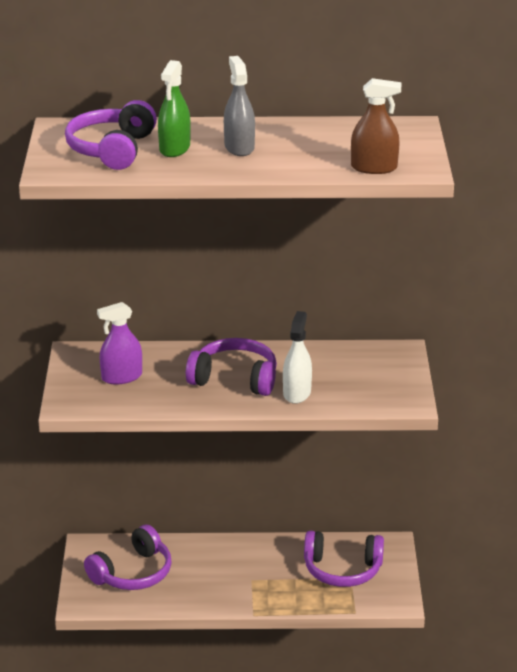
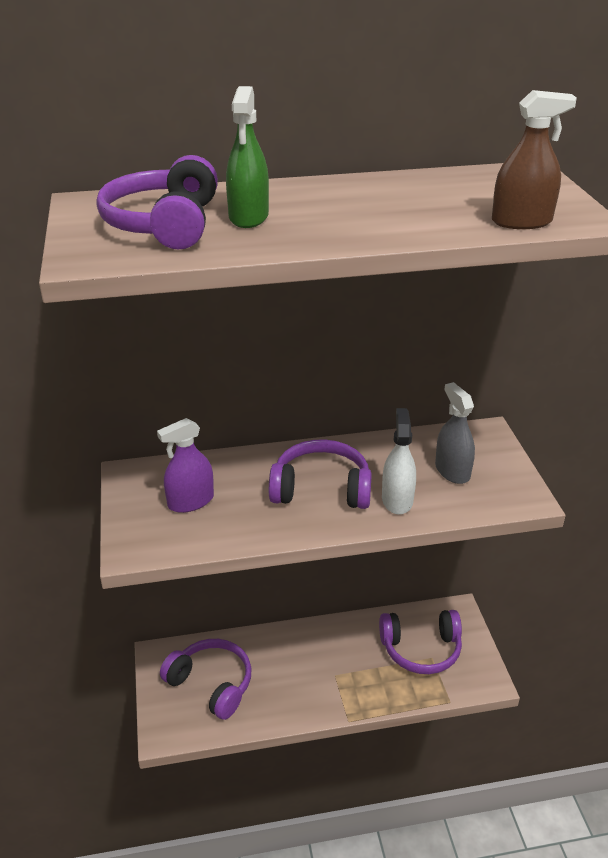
camera: 10 degrees left, 5 degrees up
purple headphones [84,525,172,590] -> purple headphones turned 90 degrees counterclockwise [160,639,251,720]
grey spray bottle [224,56,255,156] -> grey spray bottle moved to [435,382,475,484]

